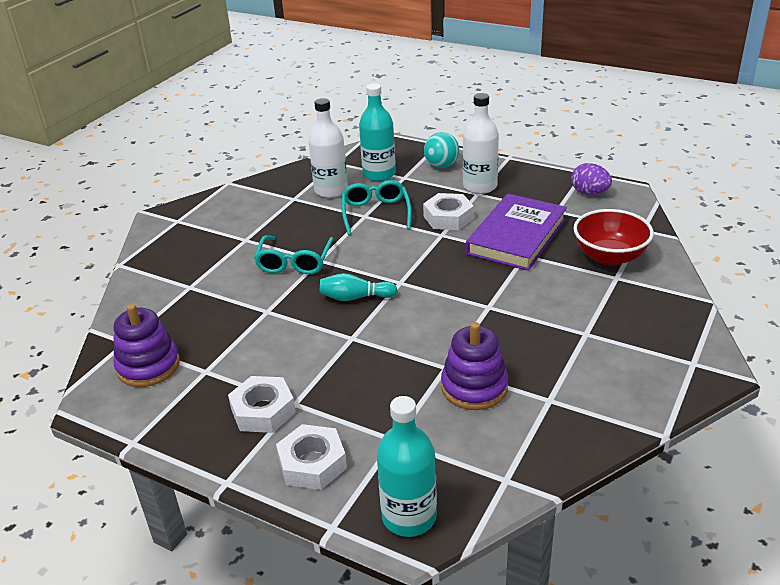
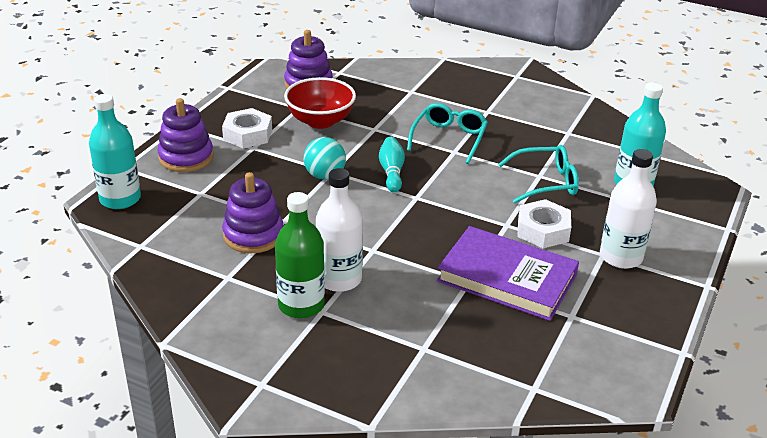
camera: 85 degrees right, 0 degrees up
turquoise glasses [254,235,334,275] -> turquoise glasses turned 105 degrees clockwise [407,103,488,164]
white nut [276,424,347,490] -> purple stacking toy [157,98,213,172]
white bottle [308,98,348,198] -> white bottle moved to [316,168,363,292]
turquoise ball [424,132,459,168] -> turquoise ball moved to [304,137,346,180]
purple egg [571,163,612,195] -> none
red bowl [573,209,654,266] -> red bowl moved to [284,77,356,129]
none -> green bottle [275,192,325,318]

